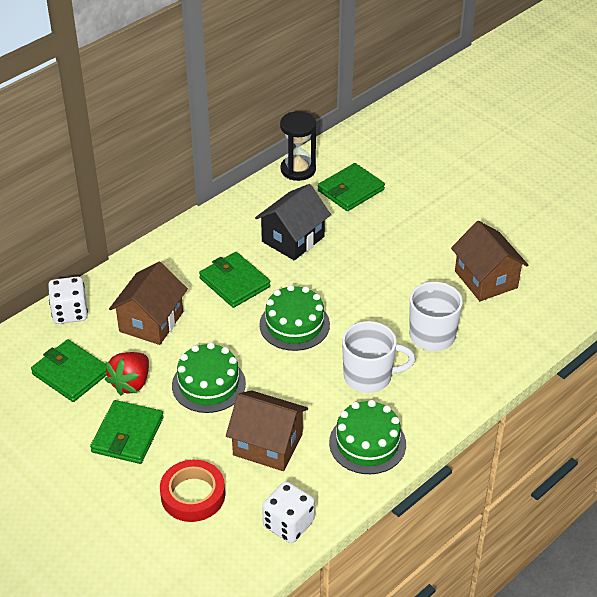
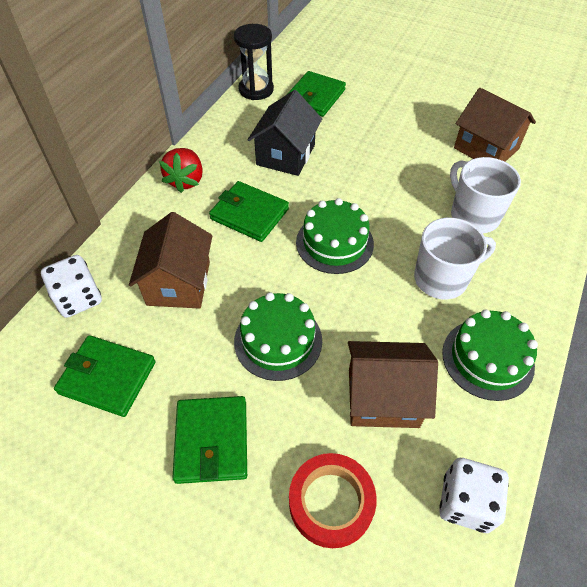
camera: 20 degrees left, 10 degrees up
red strawberry [105,352,149,396] -> red strawberry moved to [159,148,203,193]

